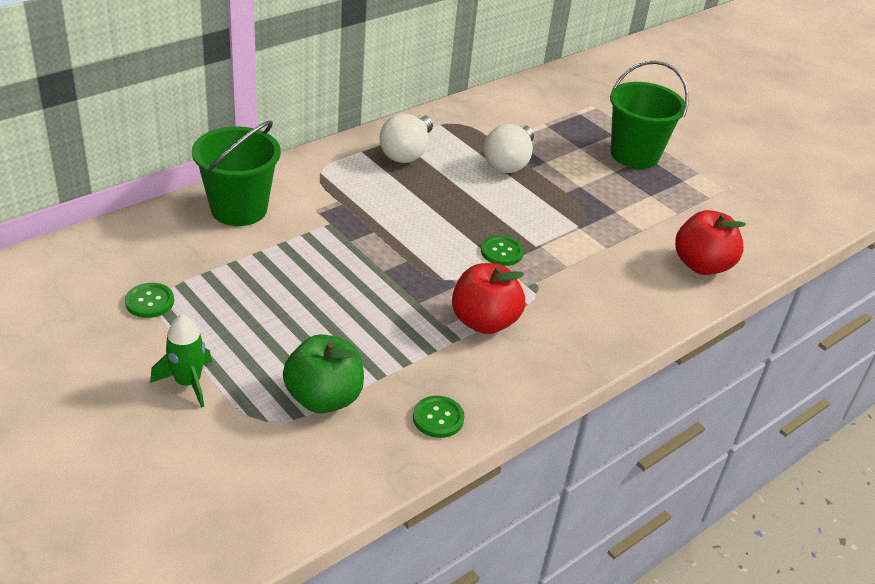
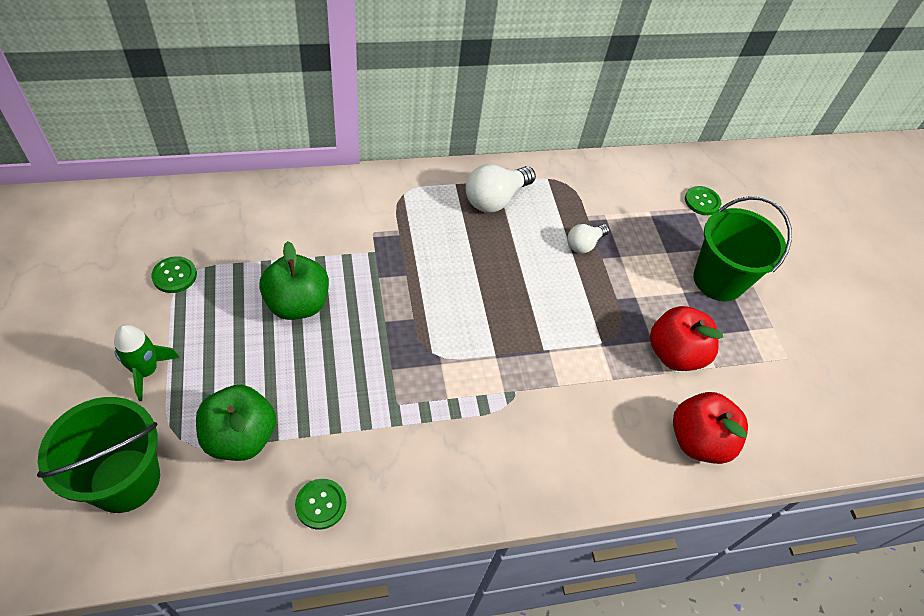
camera: 25 degrees right, 15 degrees up
green bucket [192,121,281,226] -> green bucket moved to [37,397,160,513]
red apple [452,263,525,334] -> red apple moved to [650,306,723,371]
green button [481,235,524,266] -> green button moved to [685,186,721,215]
white light bulb [484,124,534,173] -> white light bulb [567,224,609,253], size x0.60
none -> green apple [259,241,329,320]

